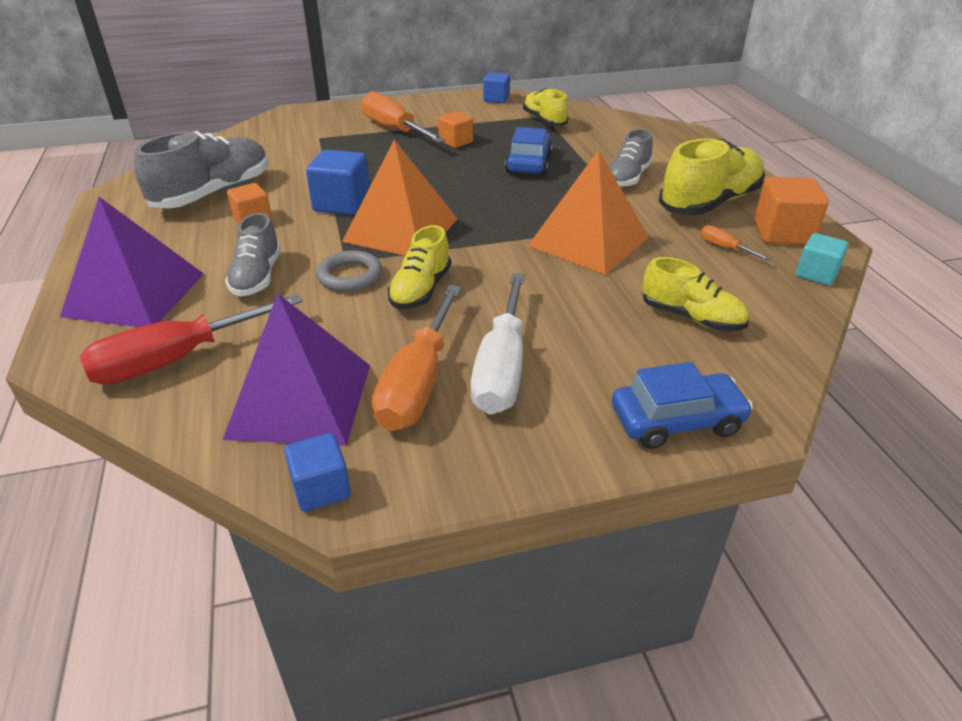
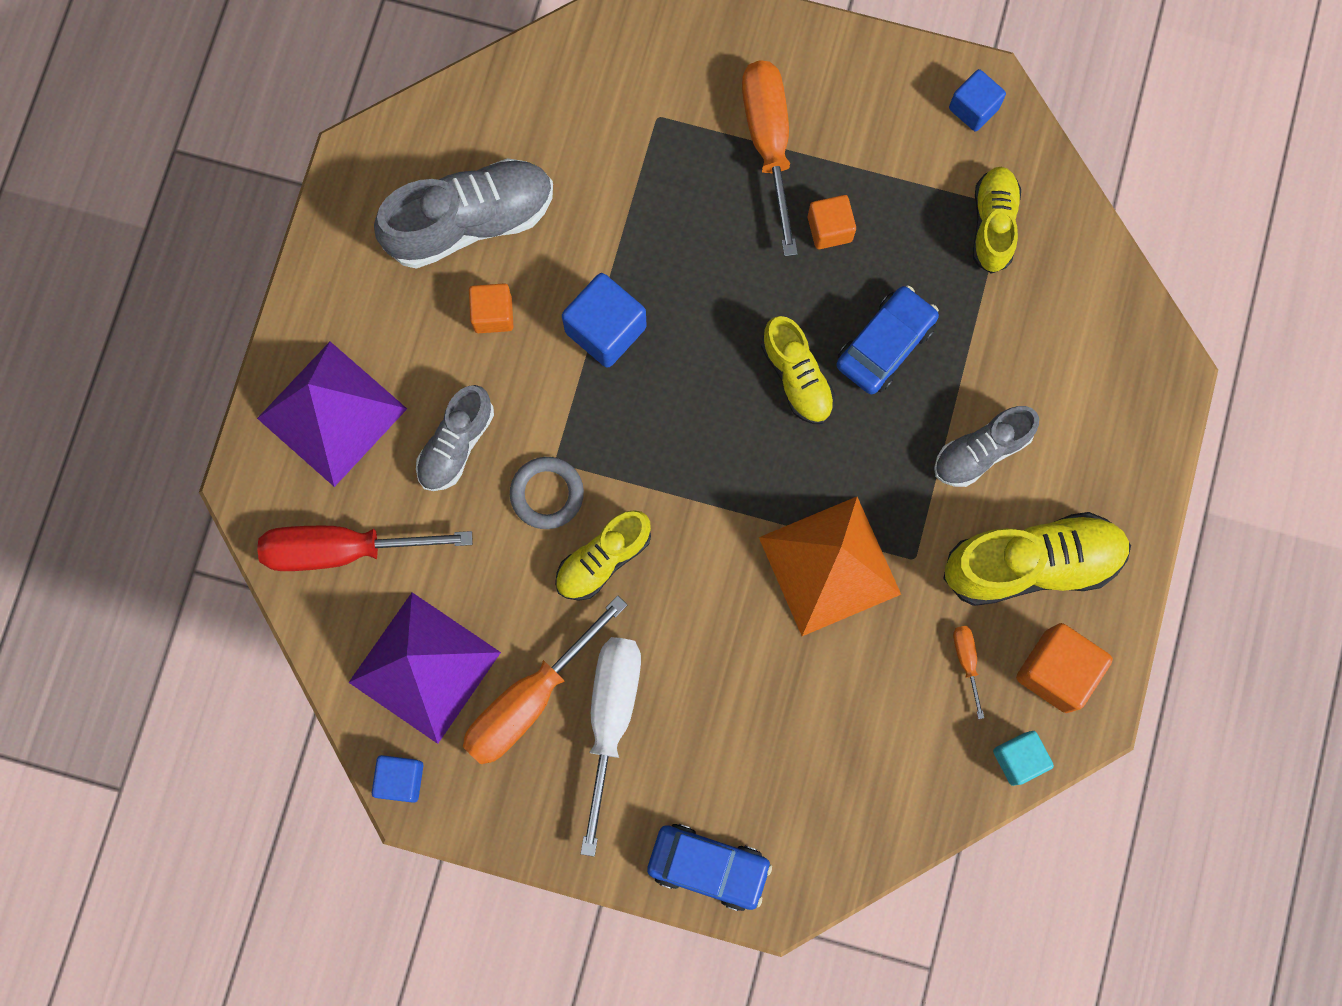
camera: 30 degrees right, 40 degrees up
orange pyramid [342,140,458,256] -> none
white screwdriver [471,273,525,415] -> white screwdriver turned 150 degrees clockwise [581,637,641,857]
yellow shoe [642,257,749,331] -> yellow shoe moved to [761,316,835,424]

